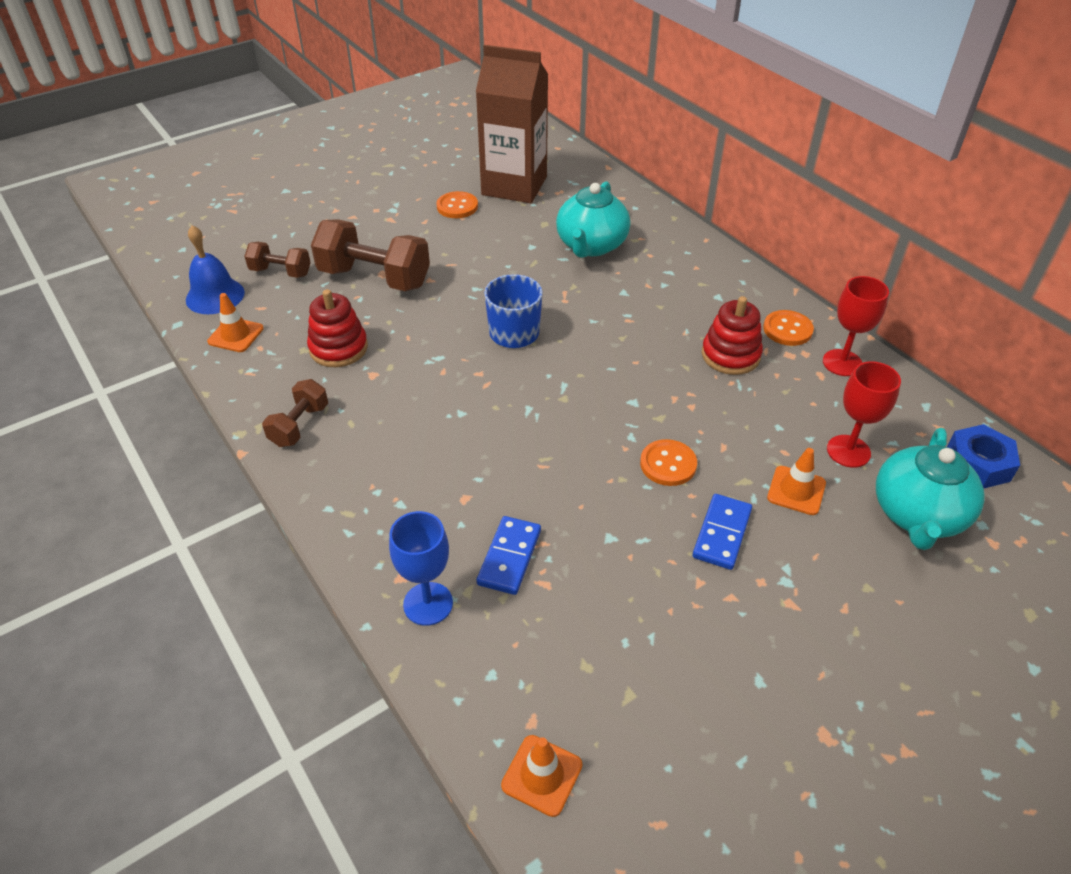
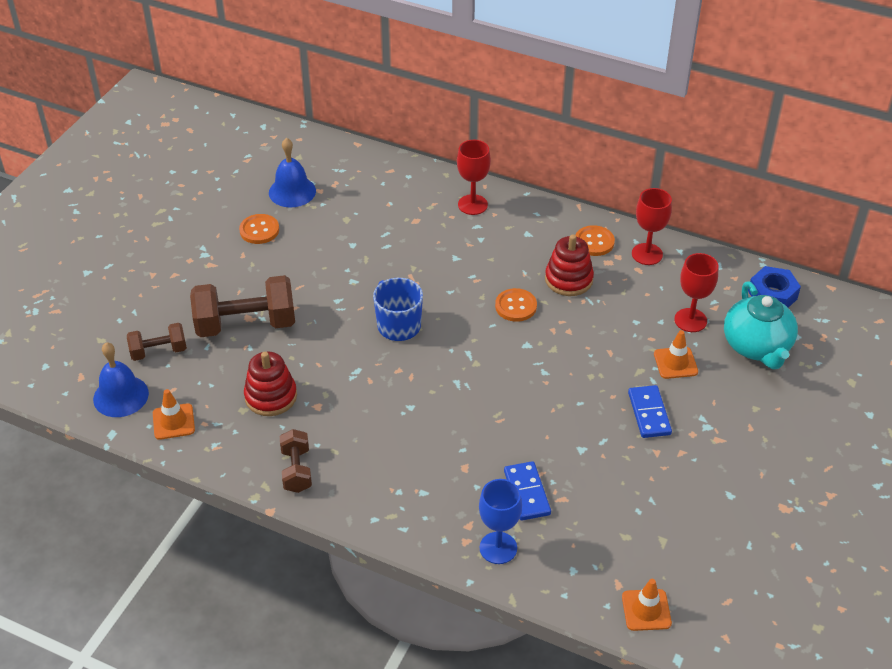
camera: 30 degrees left, 0 degrees up
brown carton [476,45,548,203] -> blue bell [269,138,316,207]
turquoise teapot [556,181,630,258] -> none
orange button [640,439,697,486] -> orange button moved to [495,288,537,322]
none -> red goblet [457,140,491,215]

